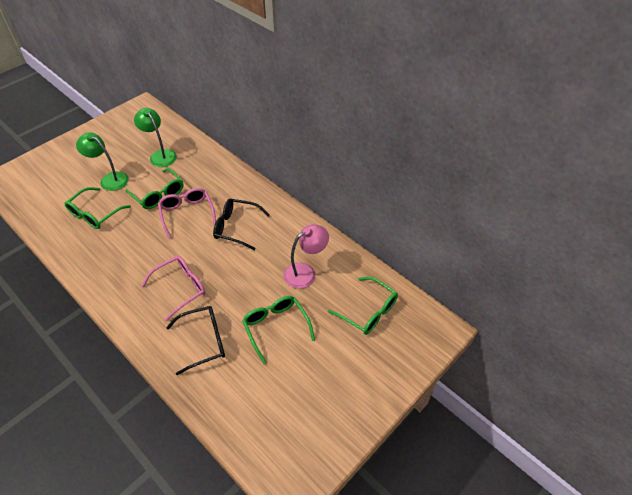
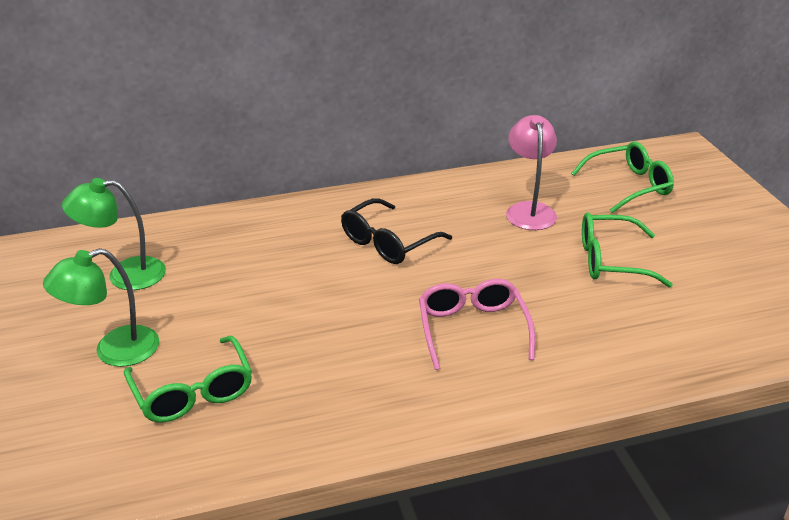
camera: 60 degrees left, 15 degrees down
green glasses [125,168,183,209] -> none
pink glasses [158,188,216,239] -> none
black glasses [166,306,225,375] -> none

